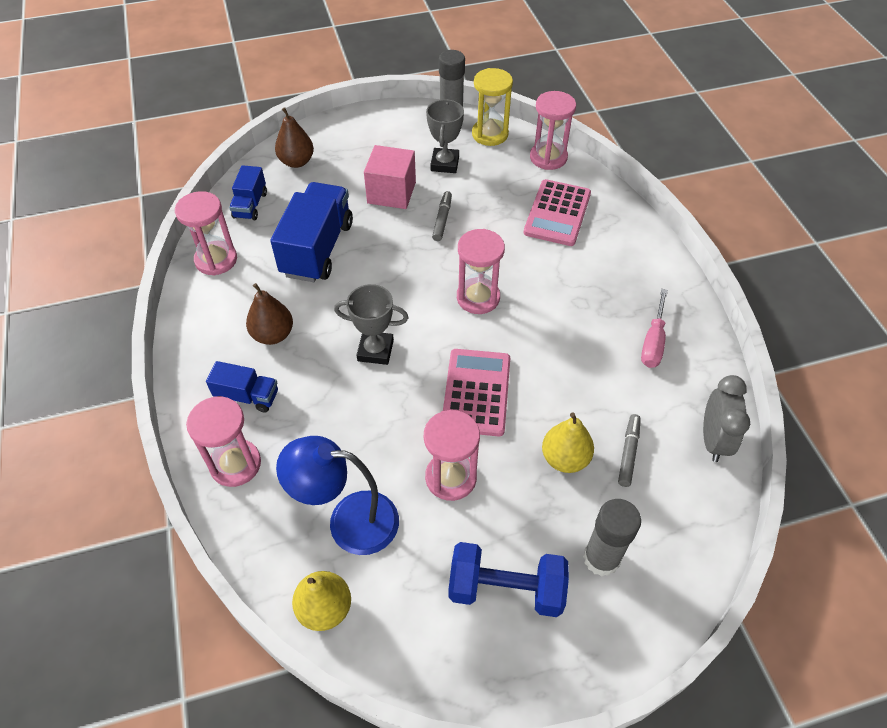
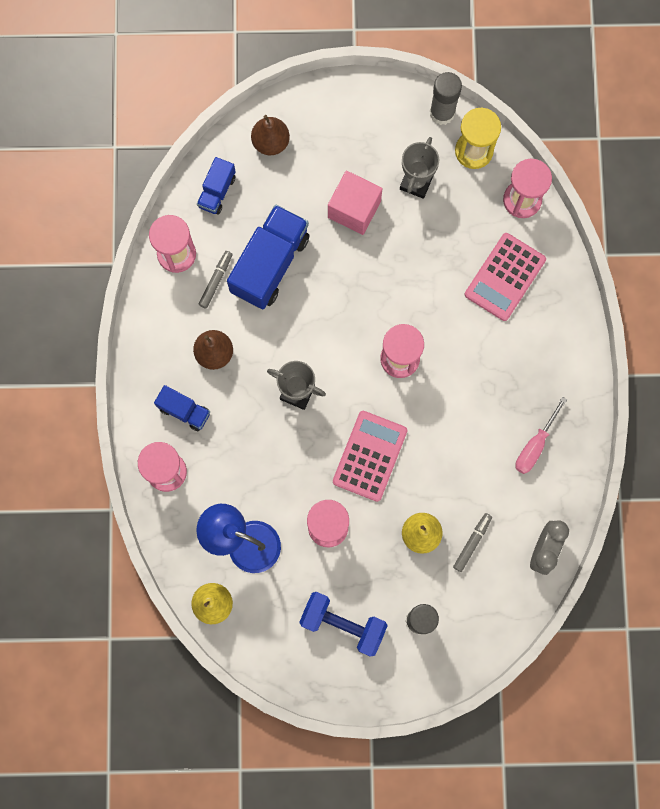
camera: 15 degrees right, 25 degrees up
grey marker [432,191,452,241] -> grey marker moved to [198,251,233,309]

